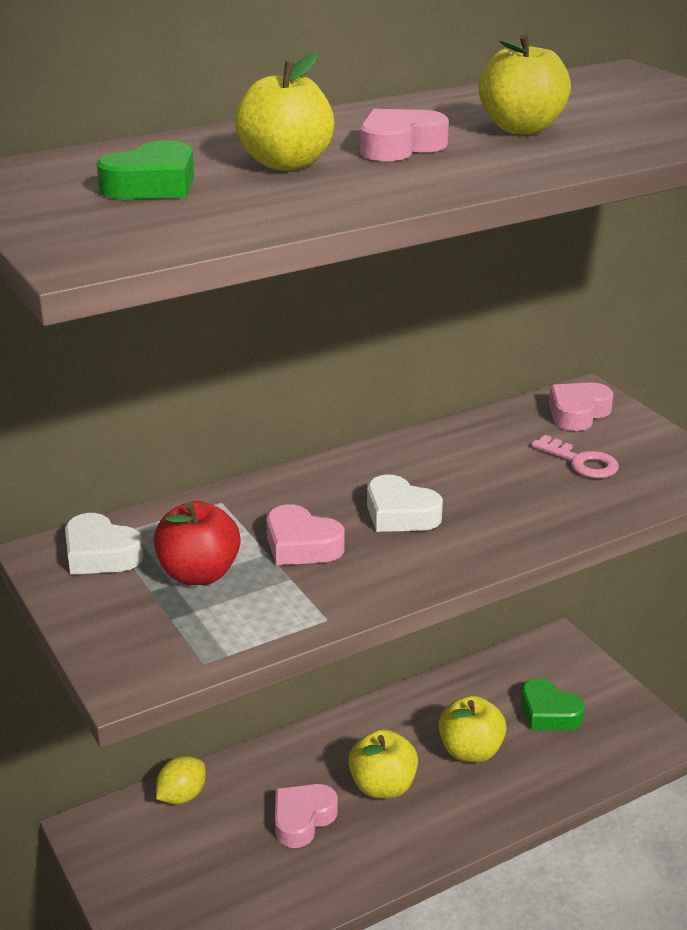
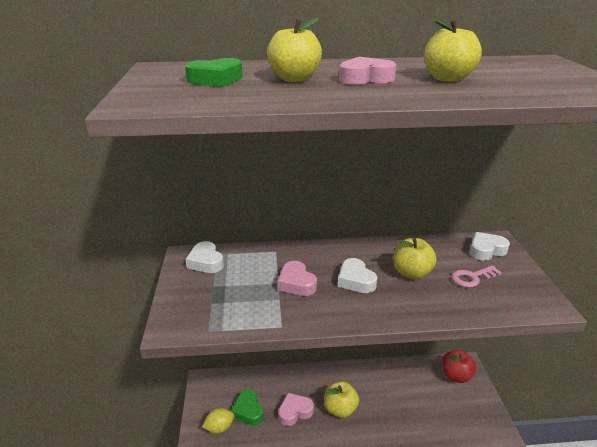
camera: 25 degrees right, 0 degrees up
red apple [154,501,241,585] -> red apple moved to [442,350,476,383]
yellow lemon [156,756,206,804] -> yellow lemon moved to [202,408,234,433]
yellow apple [439,696,507,762] -> yellow apple moved to [393,237,437,279]
green heart [521,678,585,730] -> green heart moved to [231,389,264,425]
pink key [531,435,619,478] -> pink key turned 90 degrees clockwise [452,265,502,287]
pink heart [549,382,613,431] -> white heart [470,232,510,261]

